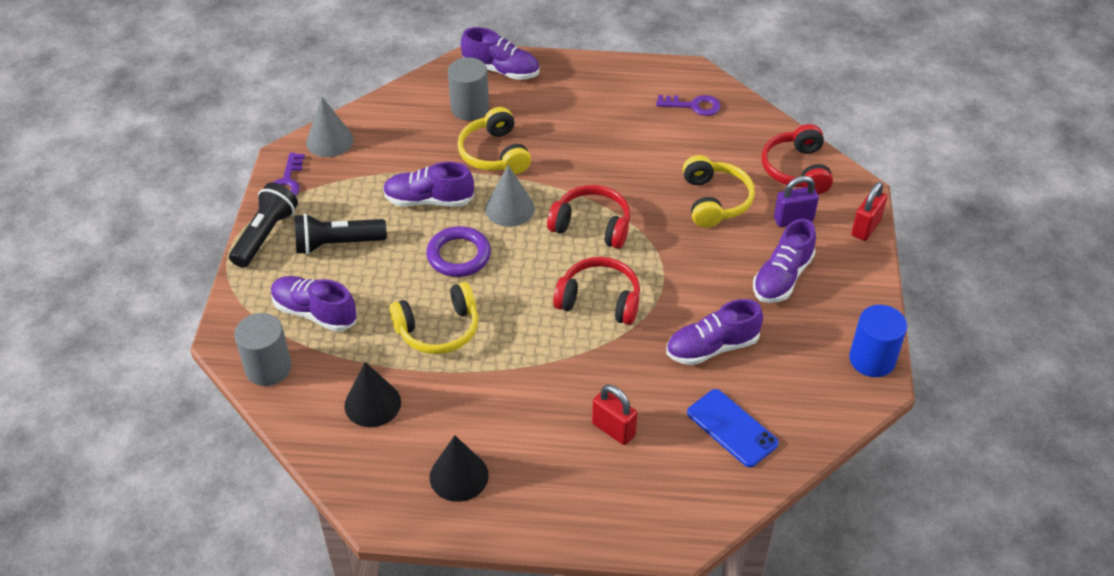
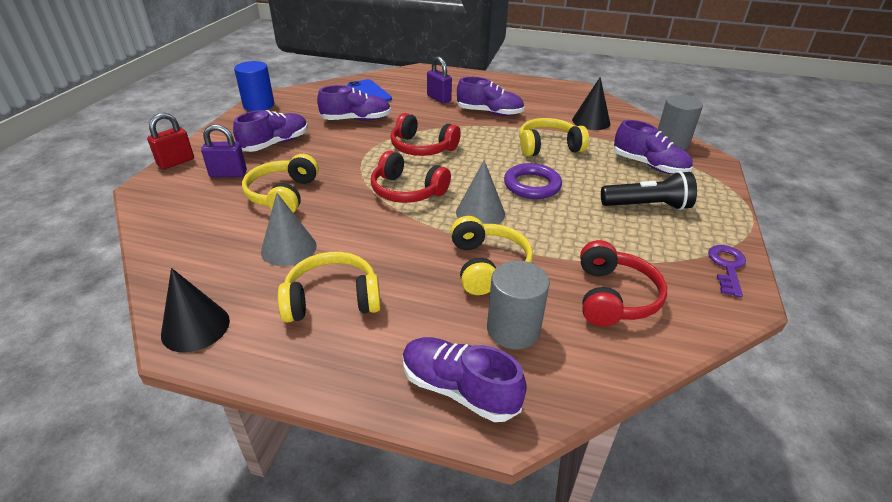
camera: 170 degrees left, 10 degrees down
black flashlight [229,183,298,268] -> none
grey cone [306,97,353,157] -> grey cone moved to [261,193,317,266]
purple shoe [383,162,474,207] -> purple shoe moved to [457,77,524,116]
black cone [430,435,489,502] -> black cone moved to [161,268,230,353]
red padlock [592,385,638,445] -> purple padlock [427,56,452,104]
purple key [656,95,721,116] -> none
red headphones [762,124,833,194] -> red headphones moved to [580,240,667,326]
none -> yellow headphones [278,252,381,323]

